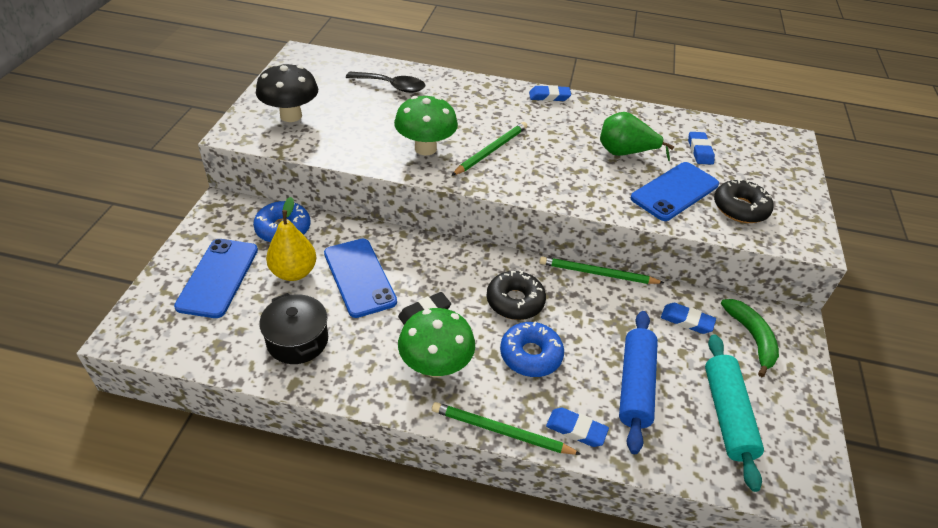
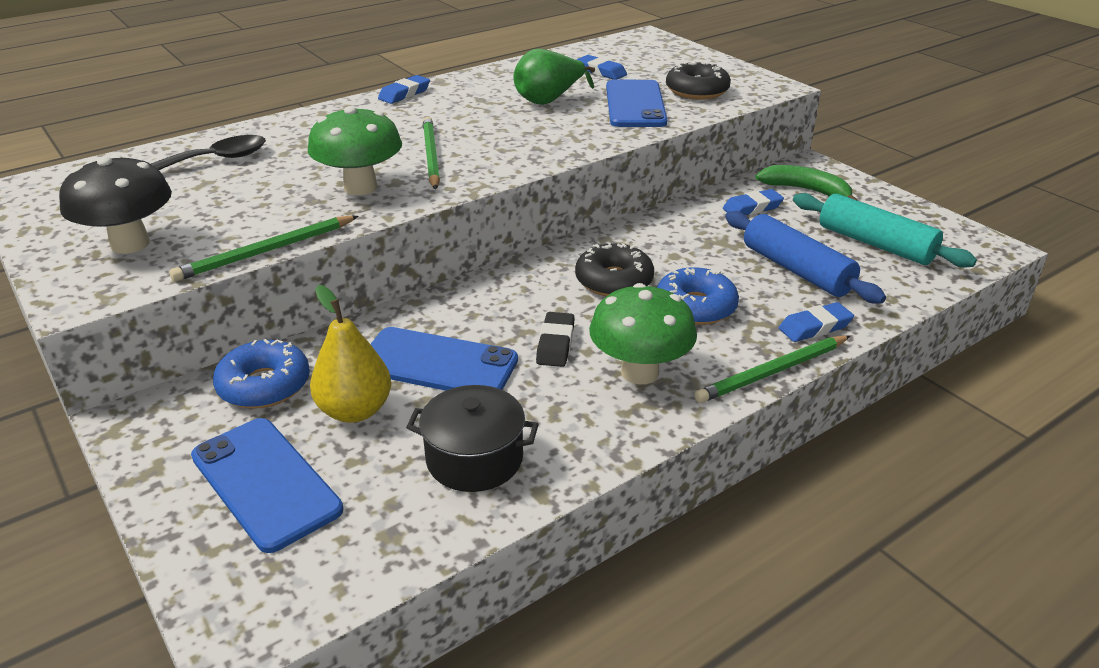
camera: 45 degrees left, 10 degrees down
green pencil [539,256,664,284] -> green pencil moved to [169,216,358,282]

